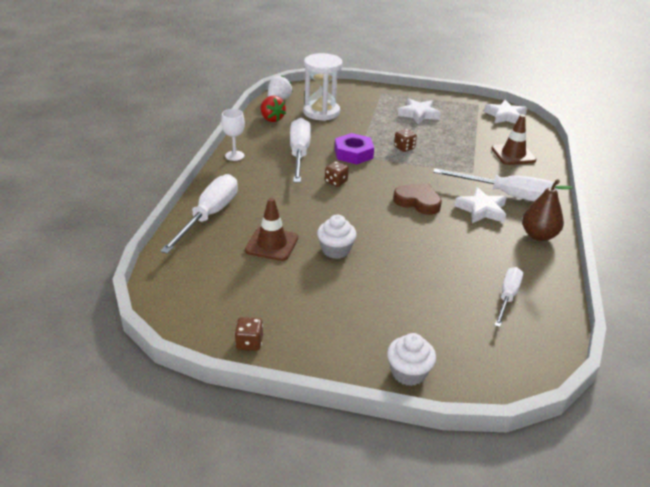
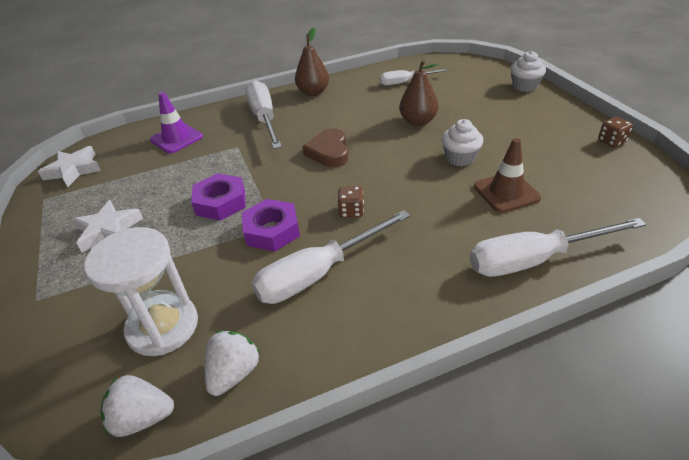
camera: 120 degrees left, 5 degrees up
white goblet [221,109,245,161] -> none
red strawberry [261,96,286,122] -> white strawberry [205,331,260,396]
brown dice [394,129,417,152] -> purple nut [191,173,246,221]
white star [454,187,506,223] -> none
brown traffic cone [491,114,537,165] -> purple traffic cone [150,92,203,154]
none -> brown pear [399,60,439,126]

